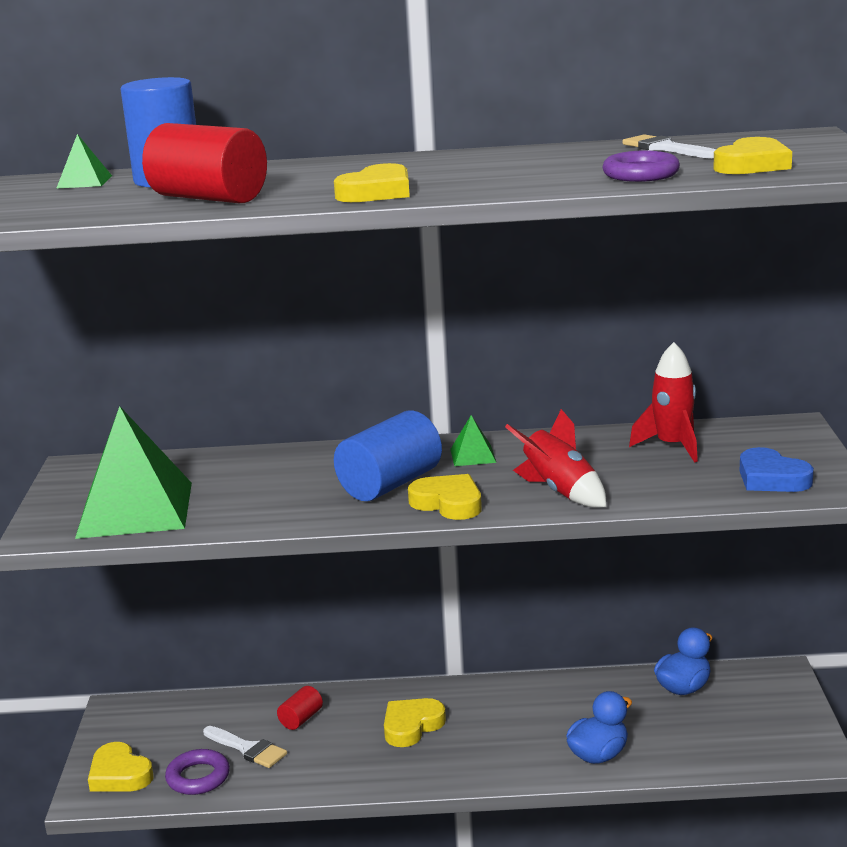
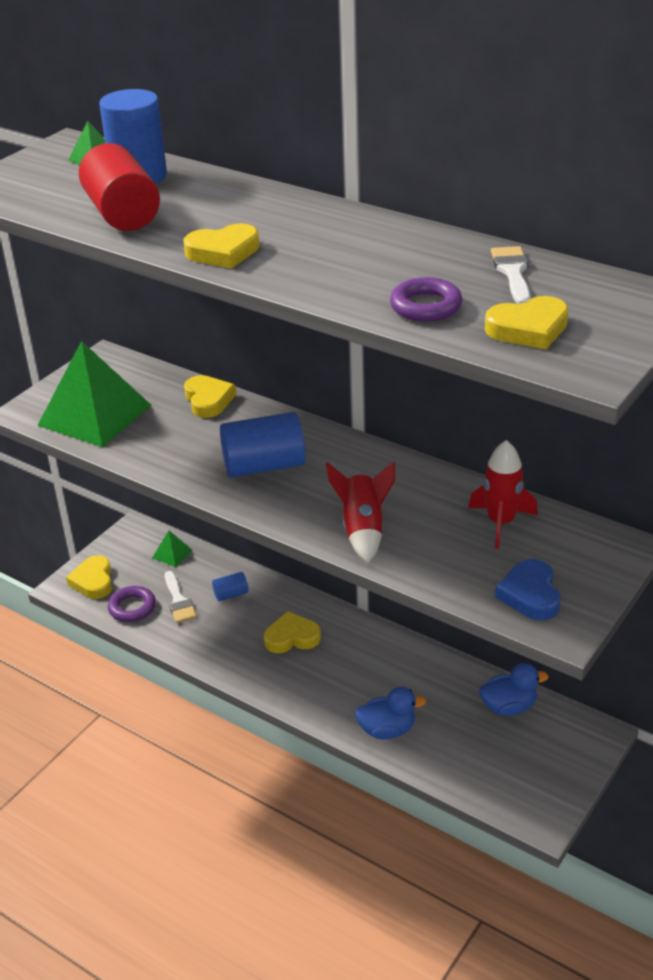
camera: 35 degrees right, 15 degrees up
red cylinder [277,686,323,730] -> blue cylinder [212,572,249,601]
yellow heart [408,474,482,520] -> yellow heart moved to [184,375,236,418]
green pyramid [450,415,496,466] -> green pyramid moved to [152,530,192,567]

